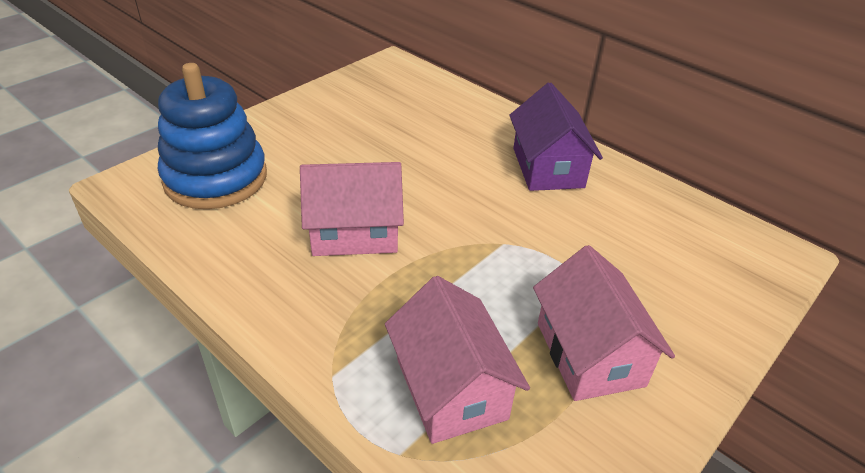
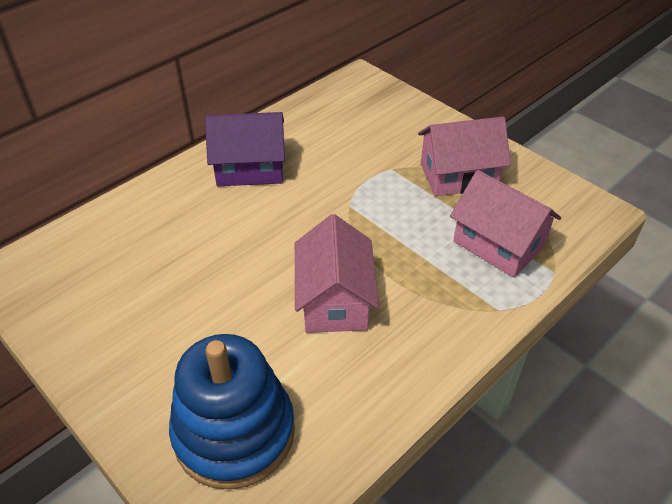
camera: 85 degrees left, 5 degrees up
pink house [385,276,530,444] -> pink house turned 60 degrees clockwise [450,170,561,277]

